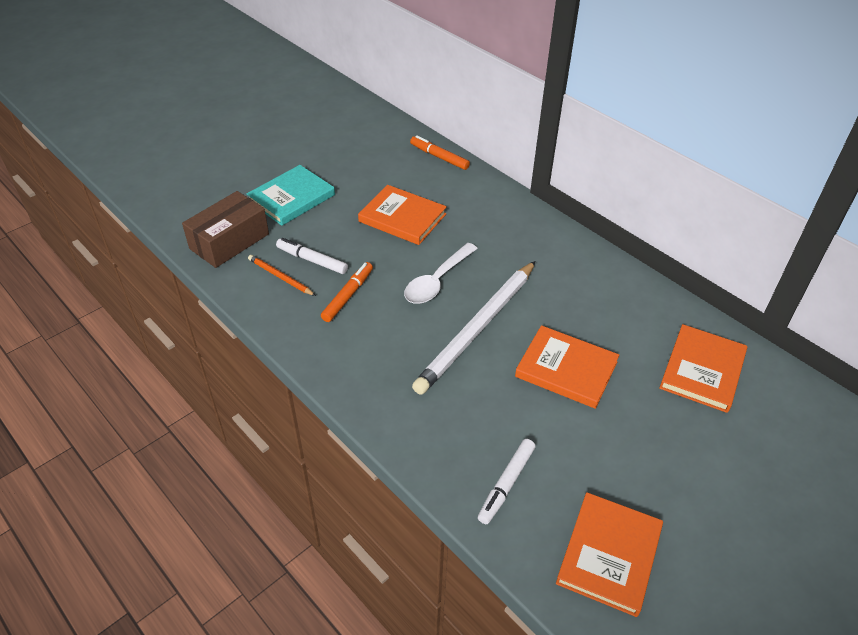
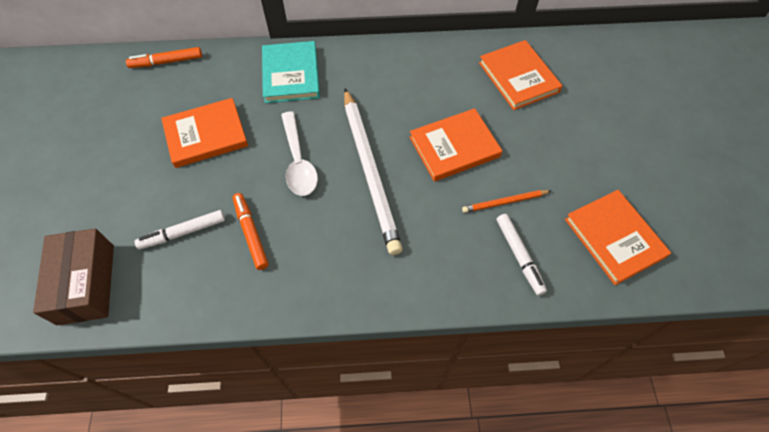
camera: 50 degrees left, 15 degrees up
turquoise book [247,165,335,226] -> turquoise book moved to [262,41,320,103]
orange pencil [248,255,316,296] -> orange pencil moved to [462,190,551,213]

